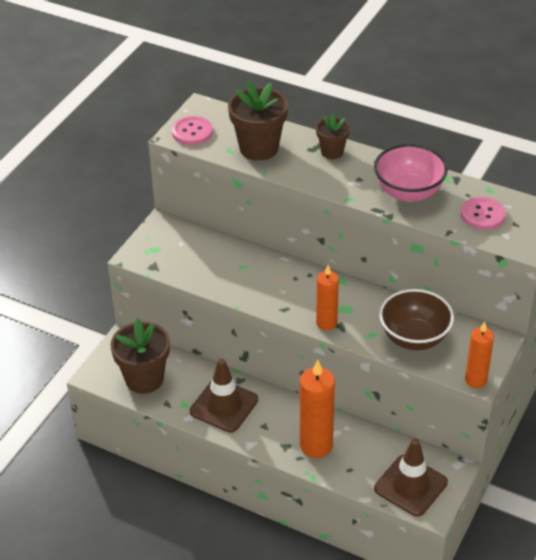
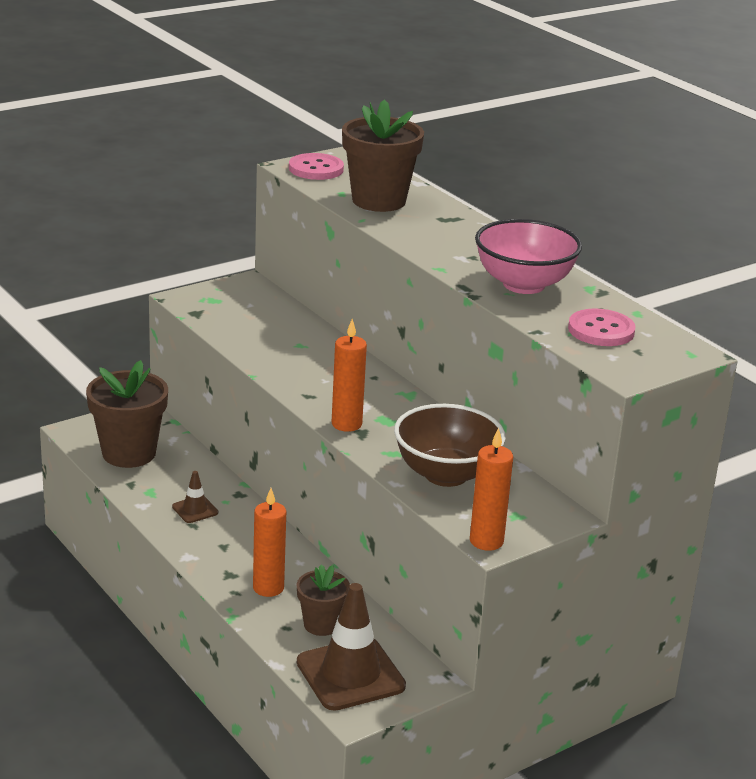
camera: 25 degrees right, 15 degrees down
brown traffic cone [190,359,258,433] -> brown traffic cone [172,471,218,523], size x0.48
orange candle [300,360,335,458] -> orange candle [253,488,286,597], size x0.63
brown flower pot [316,113,350,159] -> brown flower pot moved to [297,564,350,636]

